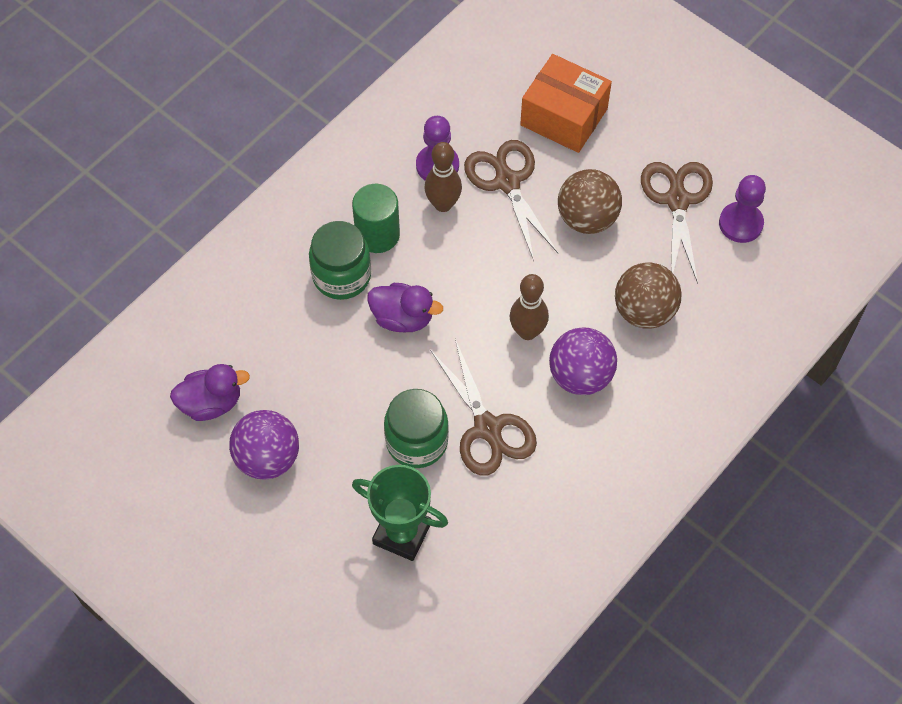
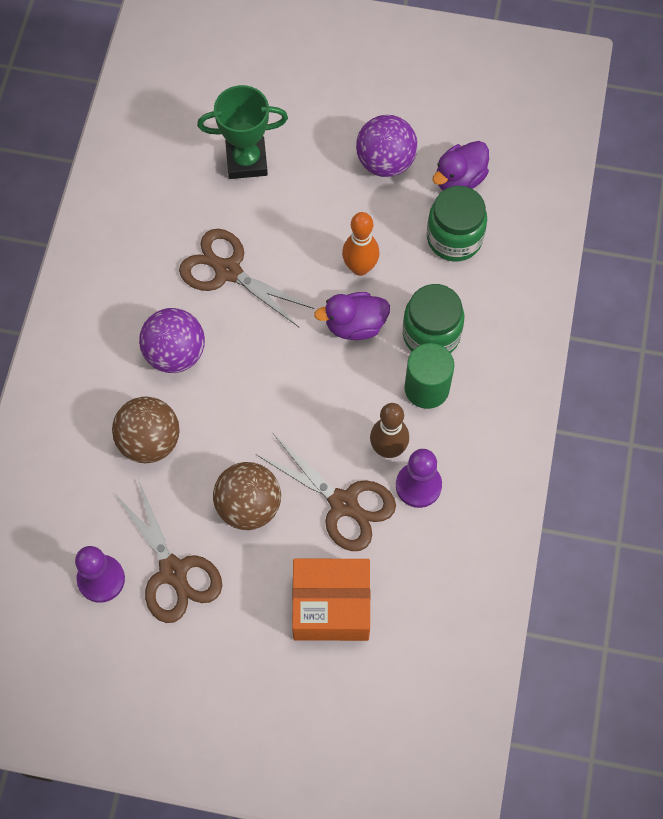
camera: 150 degrees right, 5 degrees up
green jar [384,389,449,468] -> green jar moved to [427,186,487,261]
brown bowling pin [510,274,549,340] -> none
none -> orange bowling pin [342,212,379,276]

